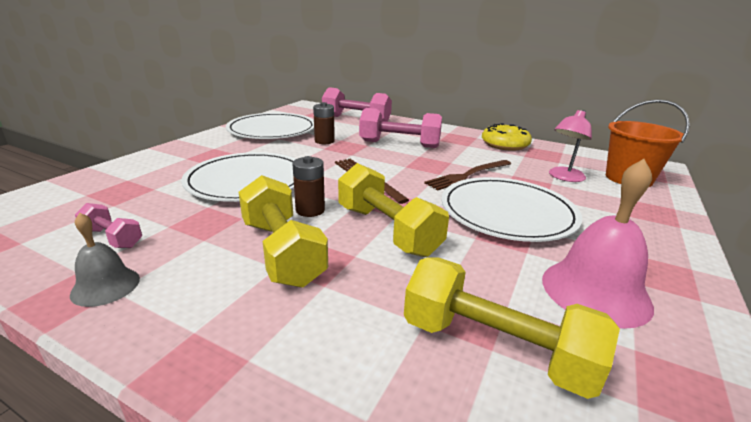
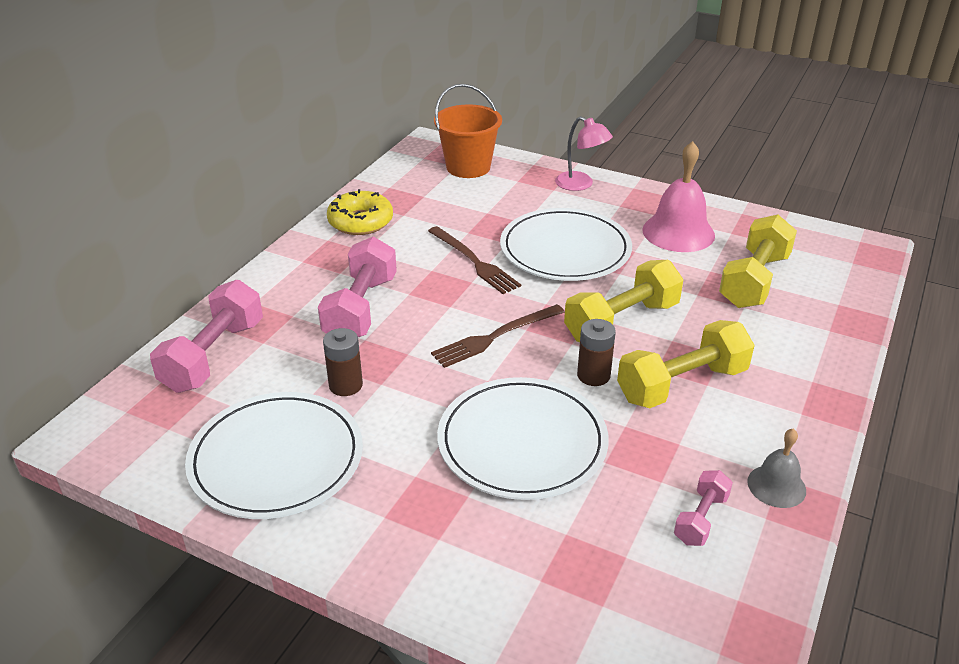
camera: 90 degrees left, 10 degrees up
pink lamp [549,110,592,182] -> pink lamp moved to [555,116,613,191]

